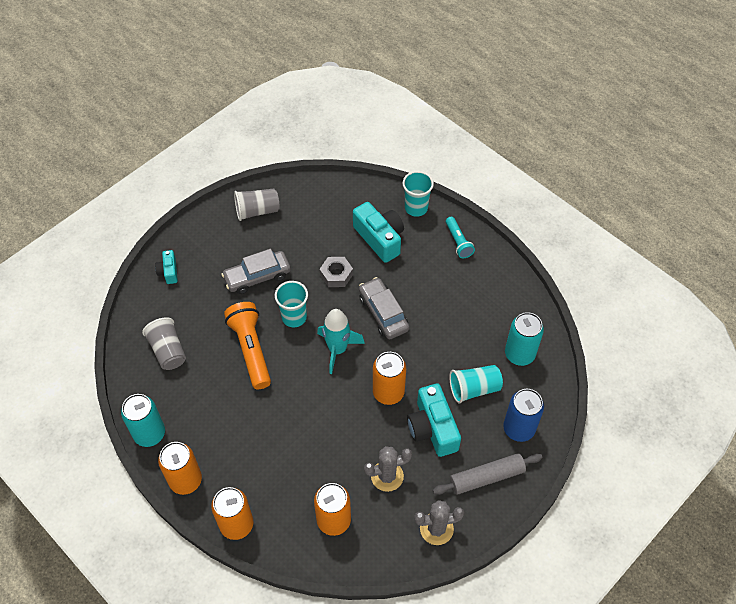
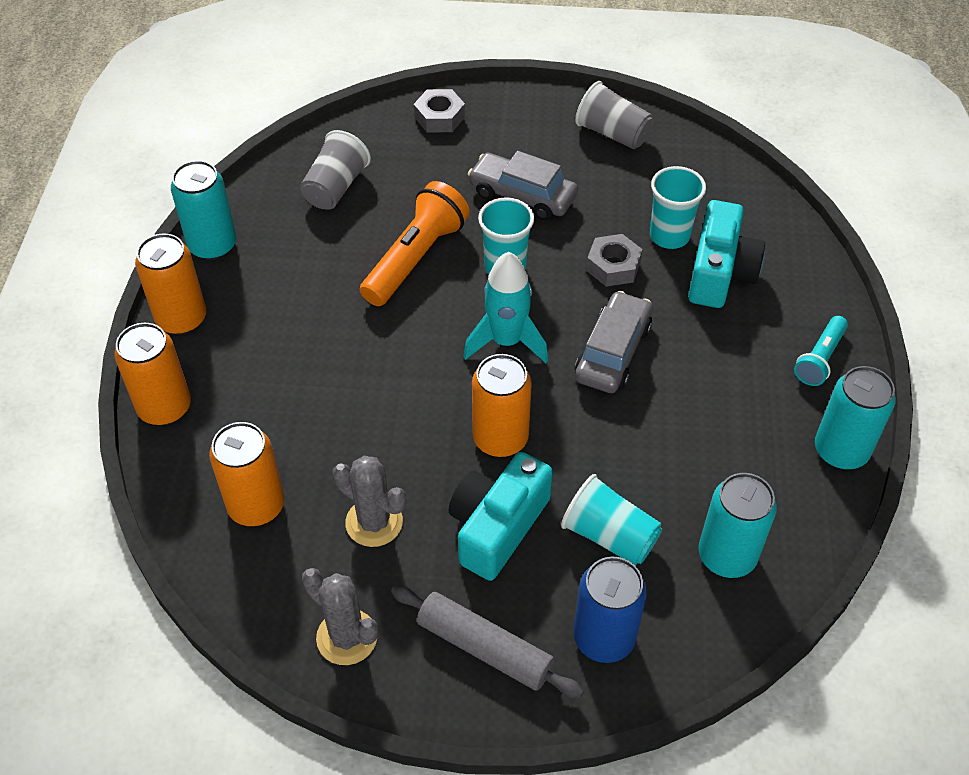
camera: 50 degrees right, 5 degrees down
turquoise camera [155,250,178,284] -> grey nut [414,89,465,133]
turquoise cup [402,171,434,217] -> turquoise cup moved to [650,166,706,249]
none -> turquoise can [815,366,896,469]

